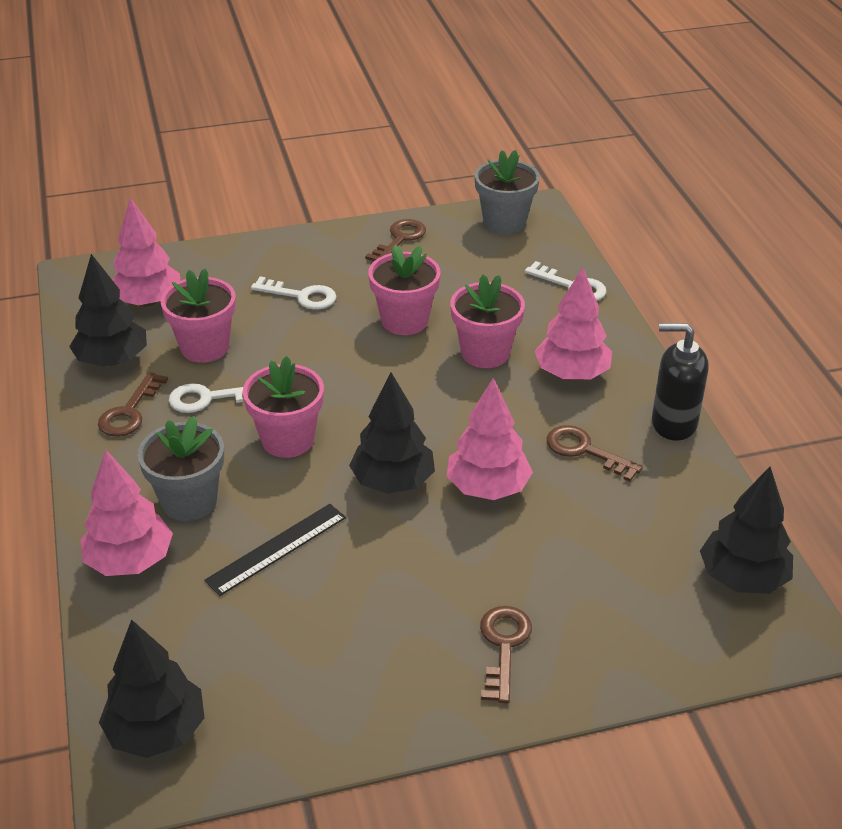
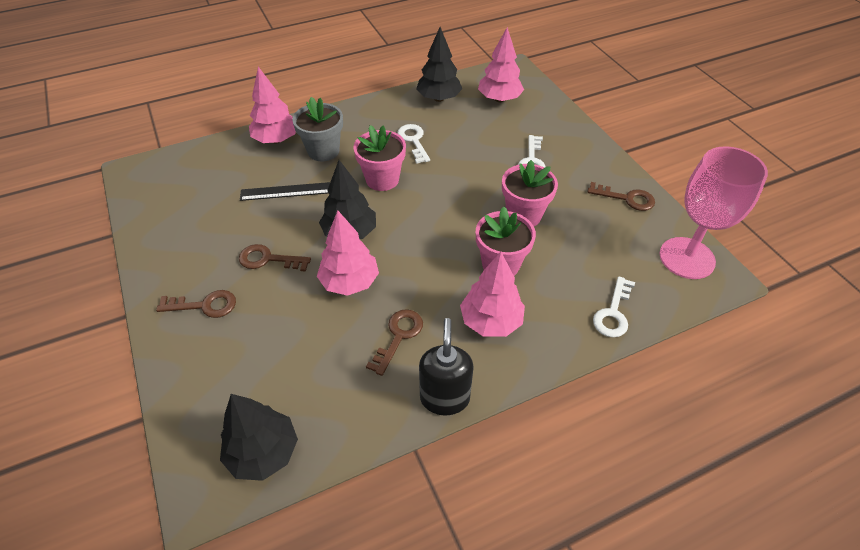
camera: 80 degrees right, 10 degrees up
brown key [98,372,168,437] -> brown key moved to [239,244,311,272]
black tree [99,619,204,758] -> none
pink flower pot [161,268,236,363] -> none
black ruler [204,504,346,596] -> black ruler turned 45 degrees counterclockwise [240,182,330,201]
grey flower pot [474,150,540,234] -> pink goblet [660,146,768,279]

